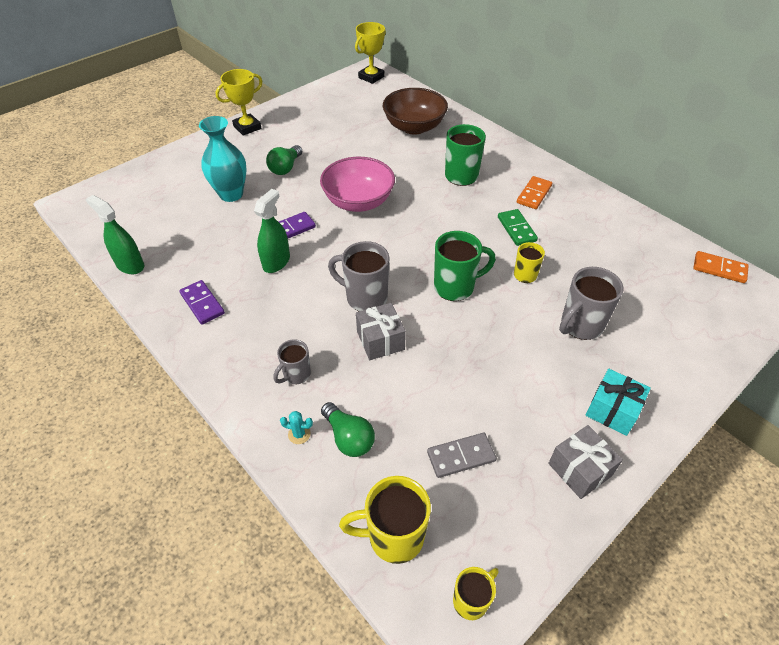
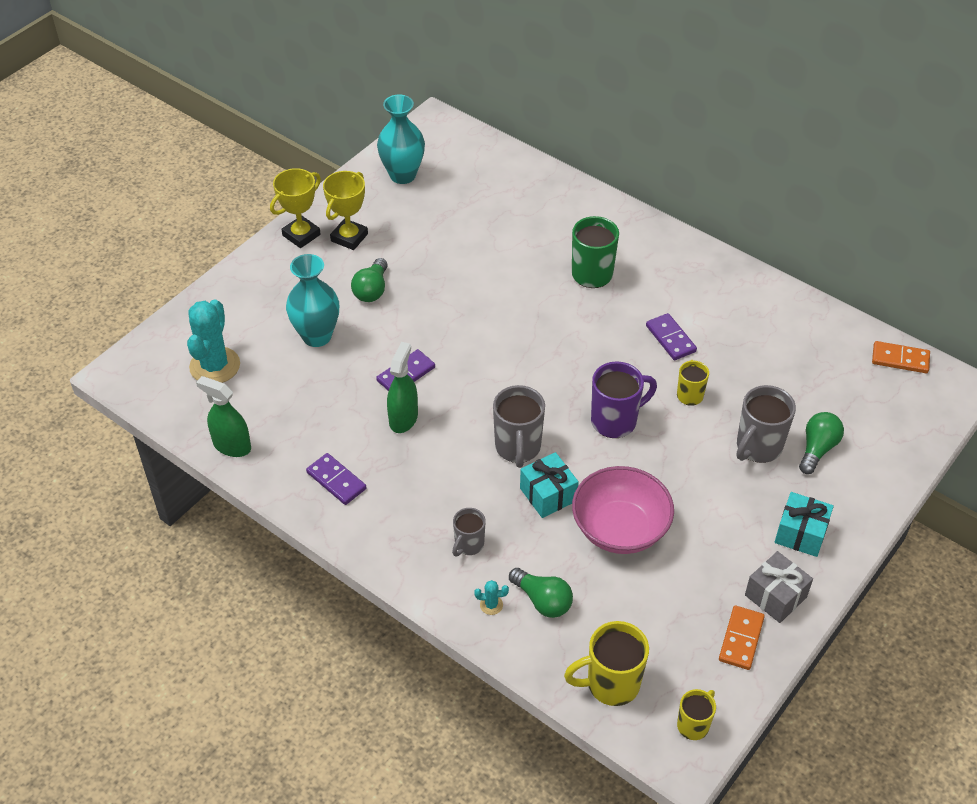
camera: 10 degrees left, 0 degrees up
pink bowl [320,157,395,212] -> pink bowl moved to [572,466,674,554]
grey mug [328,241,389,311] -> grey mug turned 105 degrees counterclockwise [493,385,545,468]
yellow trophy [355,22,386,84] -> yellow trophy moved to [323,171,368,250]
grey gift [356,303,406,360] -> turquoise gift [520,452,579,518]
brown bowl [383,88,448,135] -> none
grey domino [427,433,496,478] -> none
green mug [434,231,496,301] -> purple mug [591,361,657,438]
green domino [498,209,538,246] -> purple domino [646,313,697,360]
orange domino [517,176,552,209] -> orange domino moved to [719,605,765,670]
none -> turquoise cactus [187,299,240,383]
none -> turquoise vase [377,94,425,184]
none -> green light bulb [799,412,844,474]

